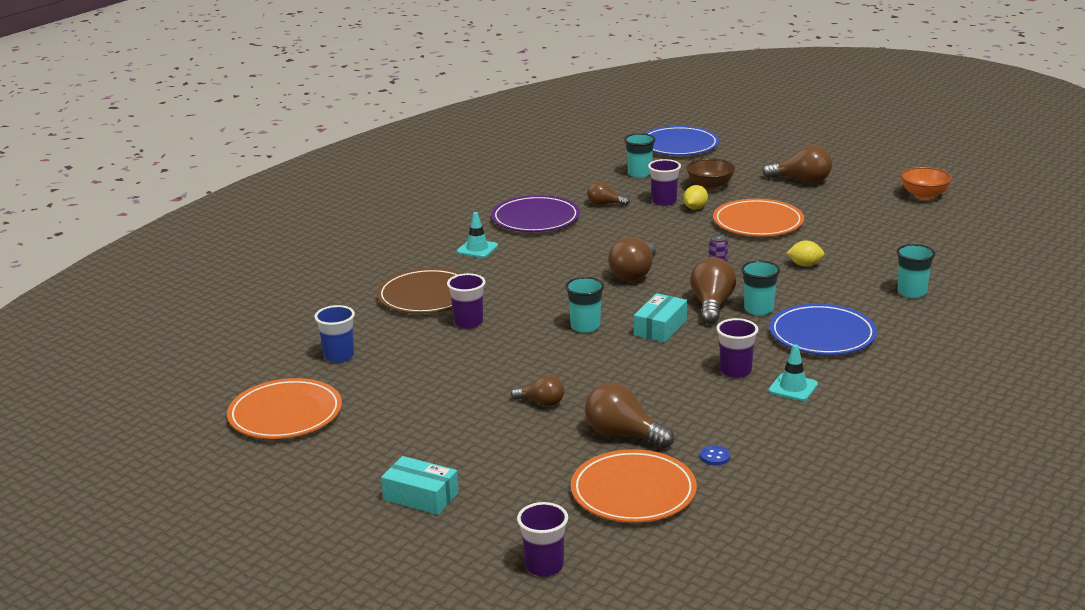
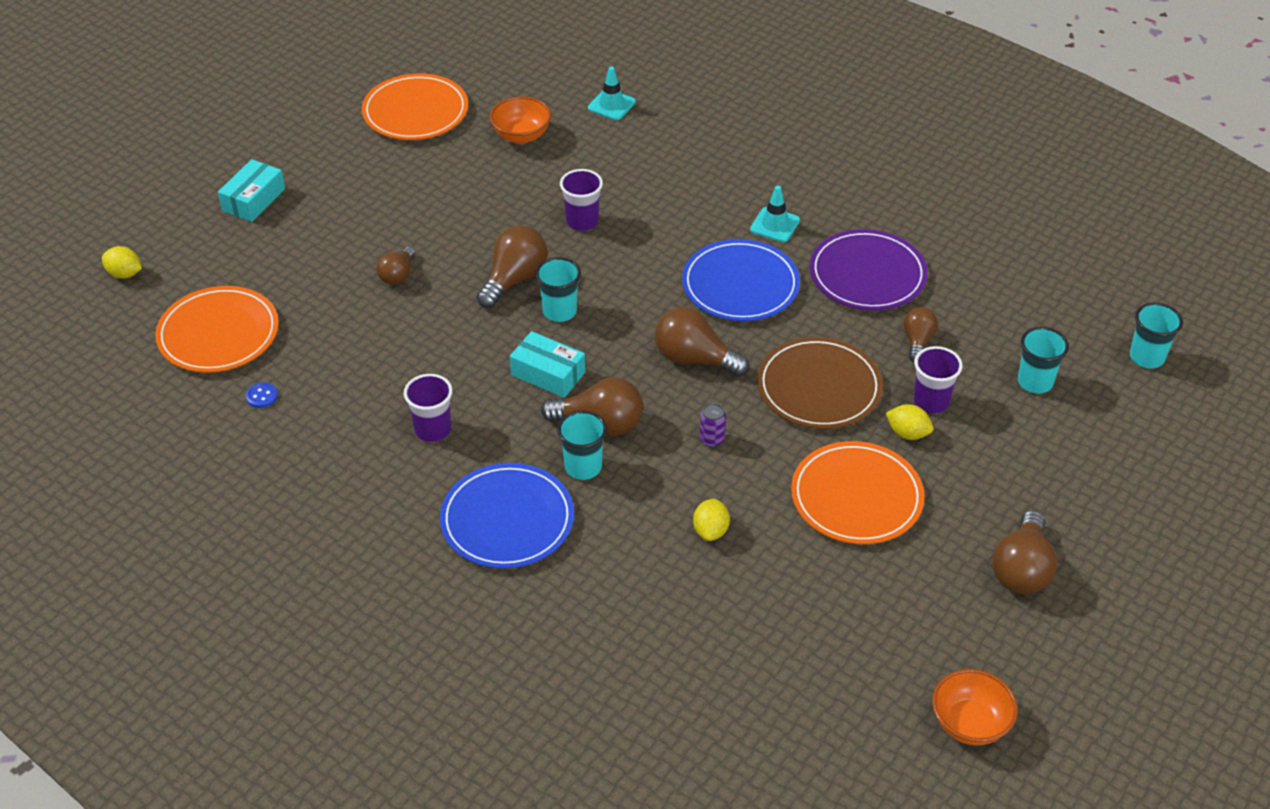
camera: 90 degrees right, 20 degrees up
blue cup [314,305,355,363] -> orange bowl [490,96,551,144]
brown plate [377,268,463,314] -> brown plate moved to [757,337,883,429]
purple cup [517,502,568,577] -> yellow lemon [102,246,142,278]
brown light bulb [585,382,674,449] -> brown light bulb moved to [477,226,547,308]
blue plate [644,126,719,155] -> blue plate moved to [682,239,800,321]
brown bowl [686,158,735,190] -> none
turquoise traffic cone [768,344,818,401] -> turquoise traffic cone moved to [588,67,636,120]
turquoise cup [896,244,935,298] -> turquoise cup moved to [1130,302,1183,369]

